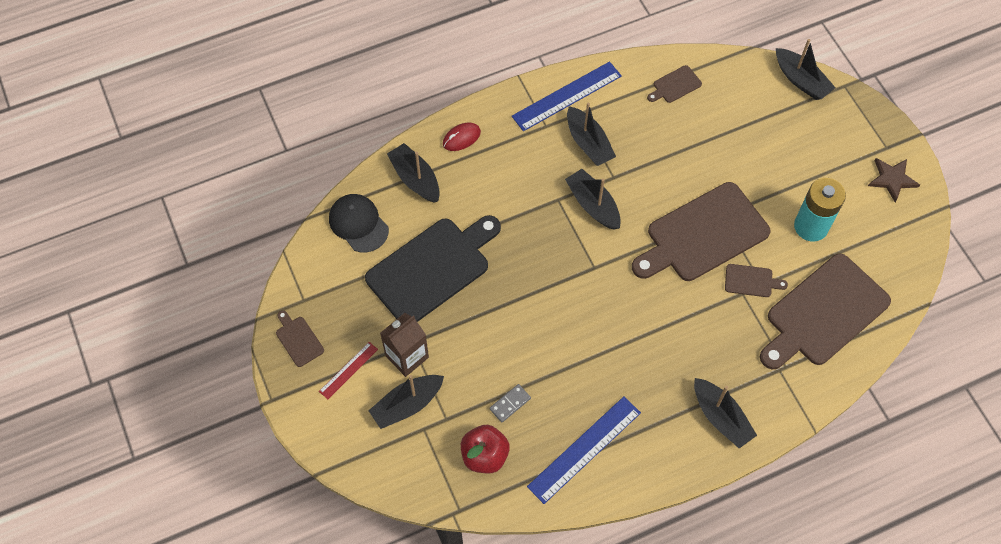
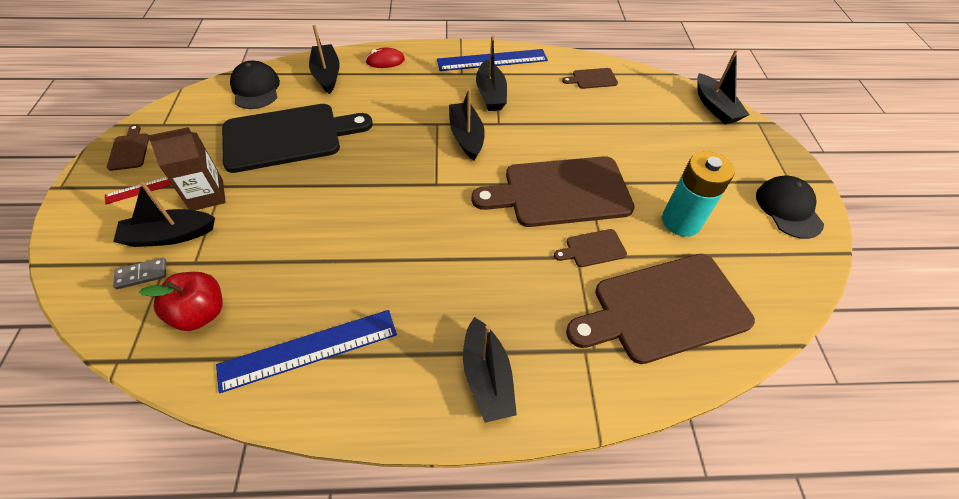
camera: 20 degrees right, 10 degrees down
grey domino [490,384,531,422] -> grey domino moved to [113,257,166,289]
brown cutting board [725,264,788,297] -> brown cutting board turned 135 degrees clockwise [554,229,627,267]
brown star [868,158,920,203] -> black cap [756,176,824,239]

